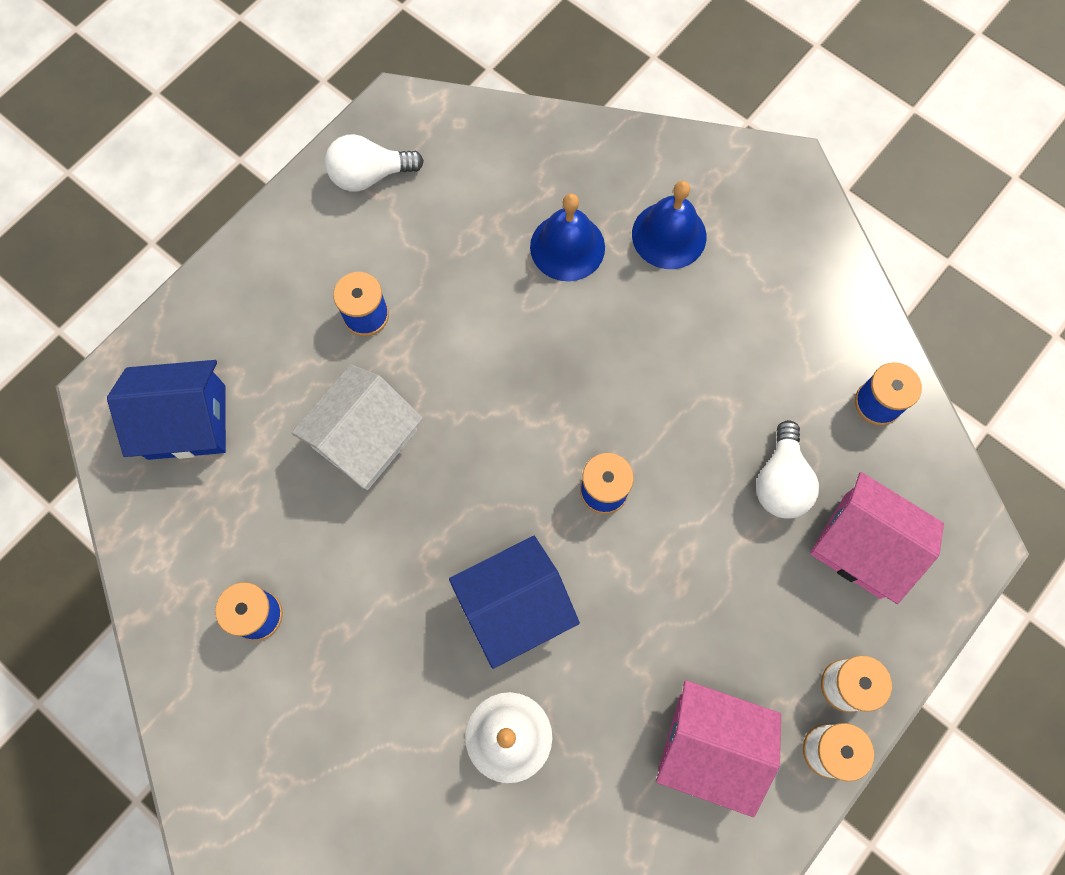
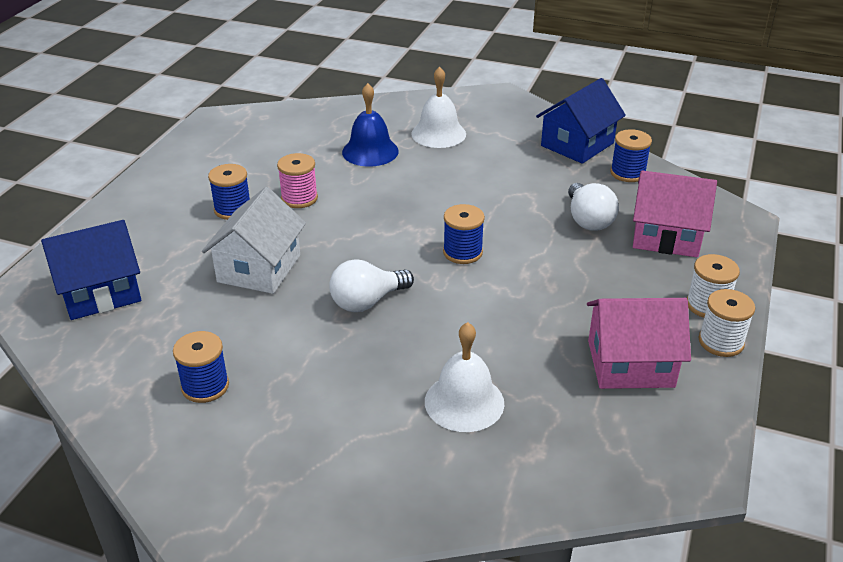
camera: 20 degrees left, 35 degrees down
white light bulb [325,134,424,192] -> white light bulb moved to [329,259,414,312]
blue house [449,536,580,669] -> blue house moved to [536,78,626,164]
blue bell [632,181,707,269] -> white bell [411,67,466,148]
none -> pink spool [277,153,318,208]

